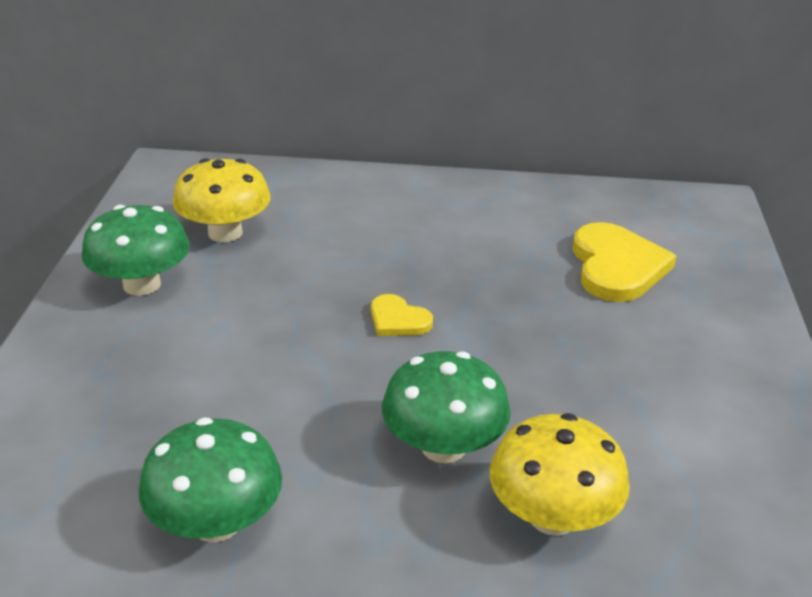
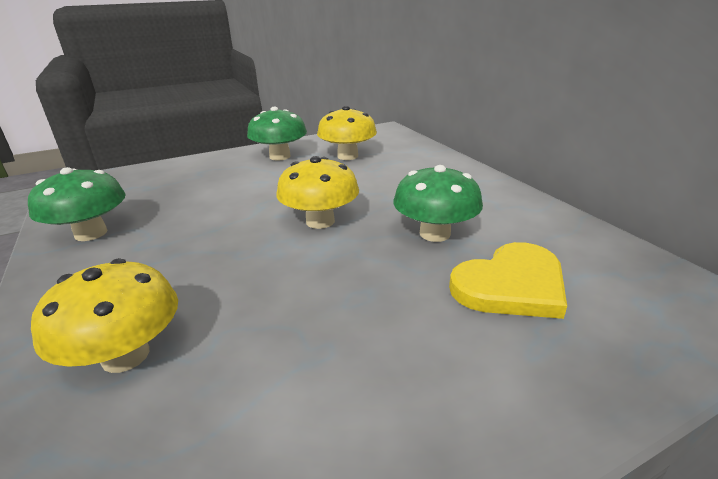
camera: 60 degrees right, 5 degrees down
yellow heart [371,294,433,336] -> yellow mushroom [277,156,359,229]
green mushroom [382,351,511,463] -> green mushroom moved to [393,165,483,242]

